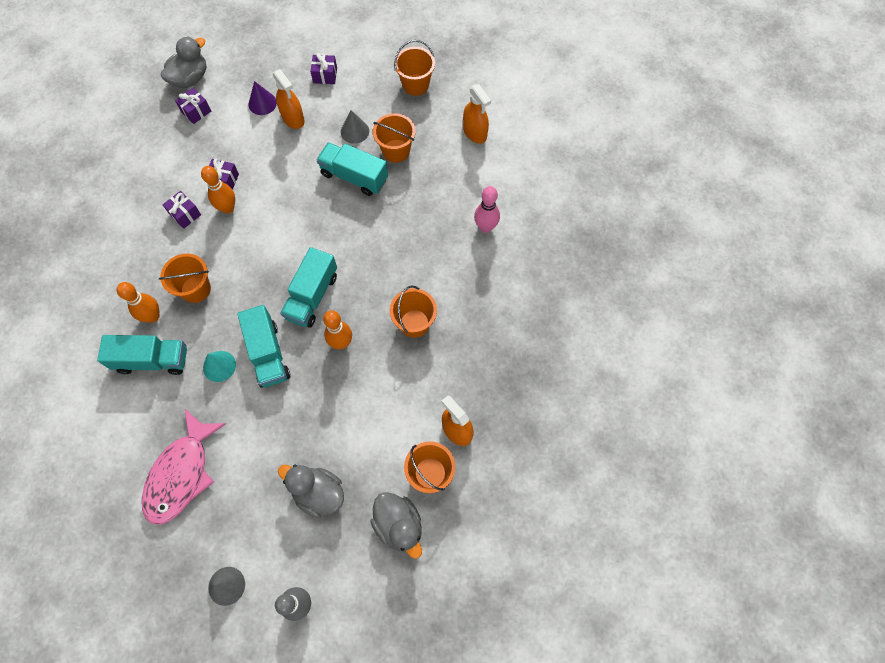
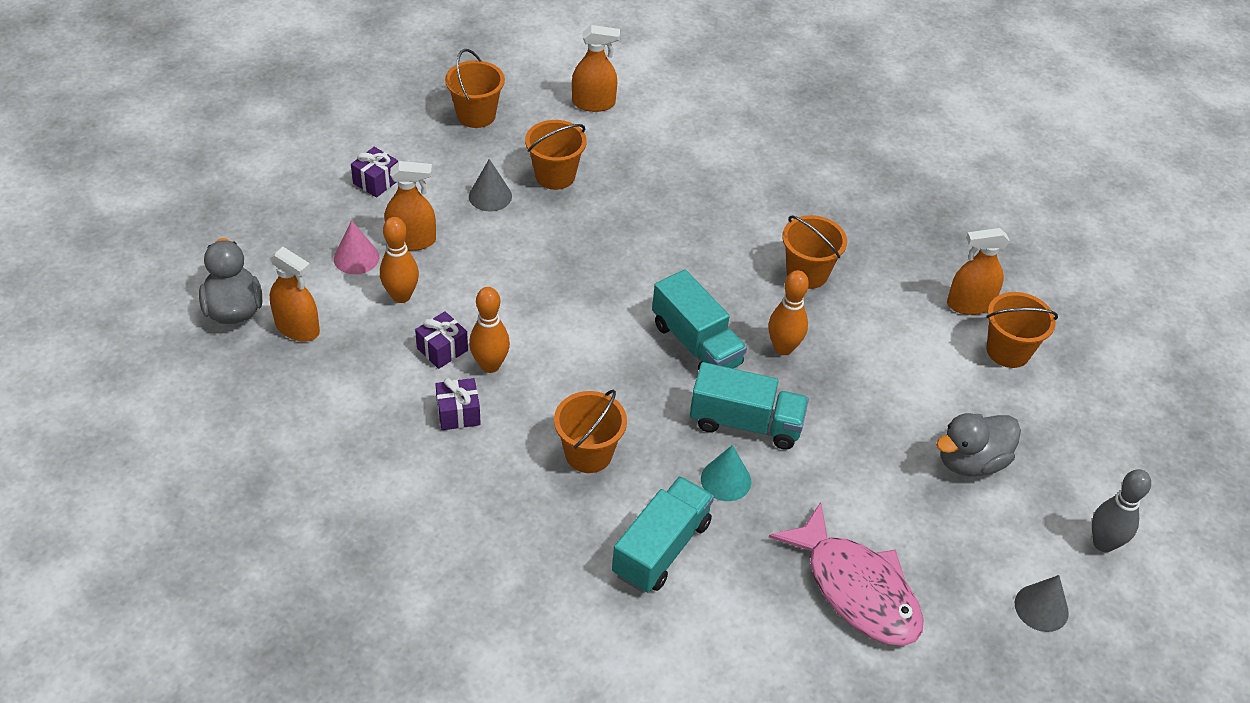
camera: 60 degrees left, 20 degrees down
orange bowling pin [117,282,159,323] -> orange bowling pin moved to [380,217,419,303]
purple gift [175,88,211,124] -> orange spray bottle [269,247,320,342]
purple cone [249,81,277,115] -> pink cone [334,220,379,274]
turquoise truck [317,142,388,196] -> none
grey duck [370,492,422,559] -> none
pink bowling pin [474,186,500,233] -> none

